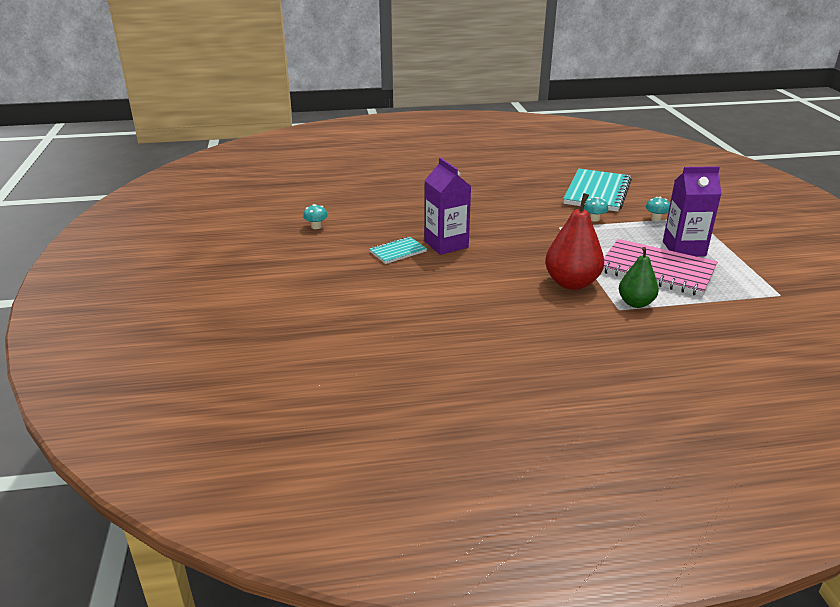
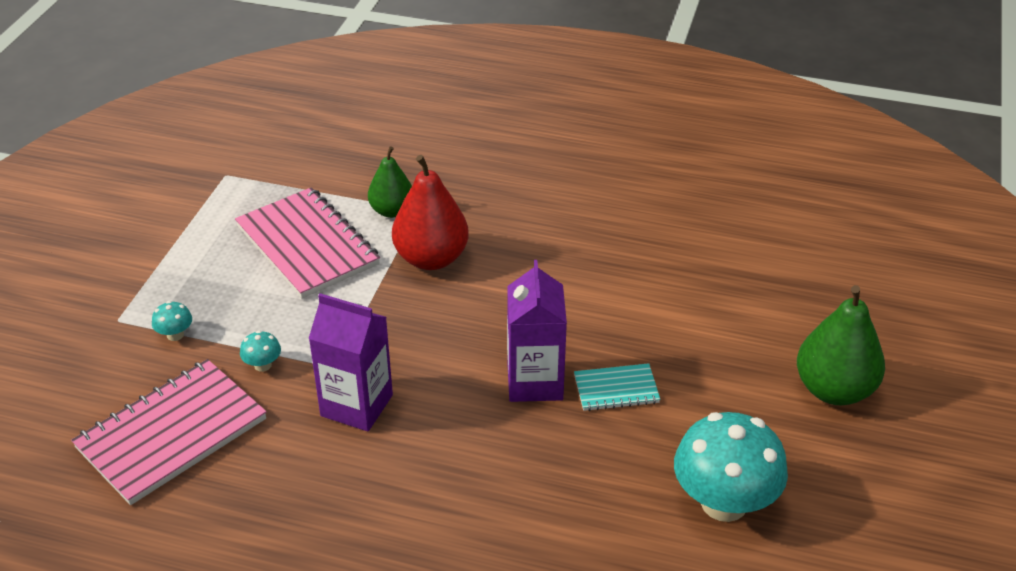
camera: 155 degrees left, 10 degrees up
turquoise mushroom [303,204,328,229] -> turquoise mushroom [674,412,788,522], size x2.44
turquoise notebook [563,169,632,212] -> pink notebook [71,359,267,505]
purple carton [663,166,722,257] -> purple carton moved to [308,293,393,431]
none -> green pear [797,285,885,405]

